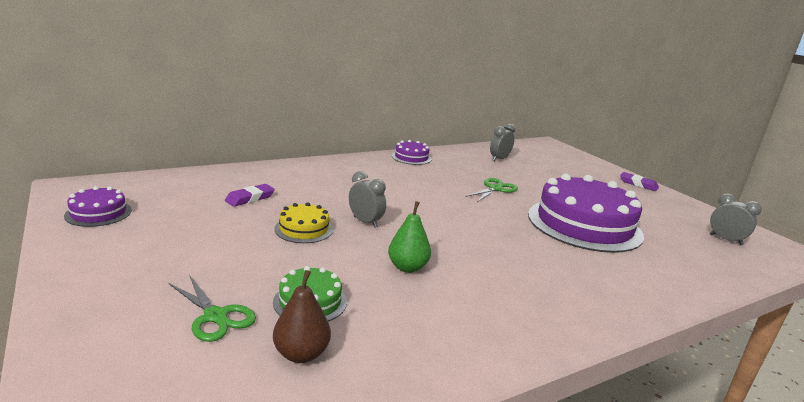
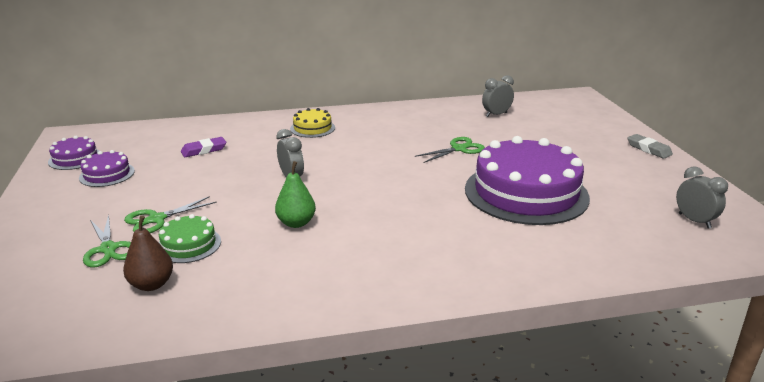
camera: 20 degrees right, 5 degrees up
yellow cake [274,202,333,243] -> yellow cake moved to [290,108,335,138]
purple cake [392,140,432,165] -> purple cake moved to [79,150,135,187]
purple eraser [620,172,659,191] -> grey eraser [628,134,673,159]
none -> green scissors [124,196,217,233]

